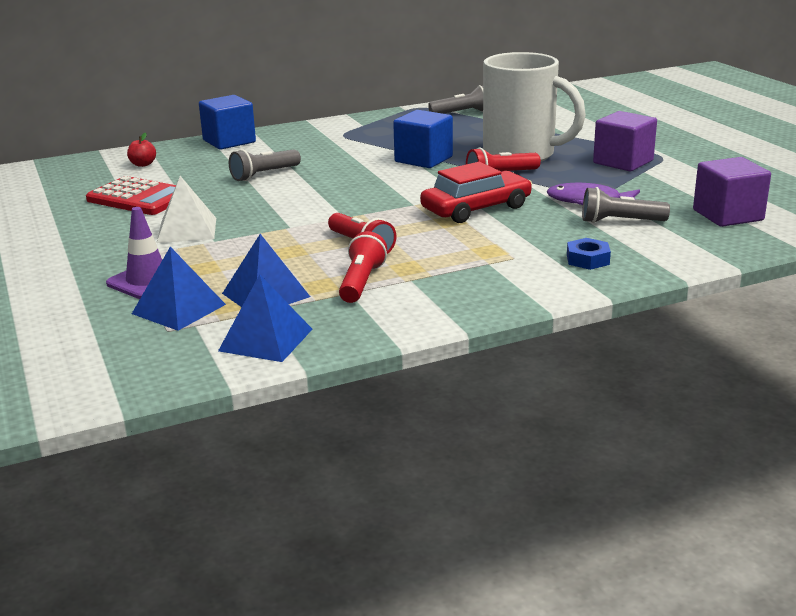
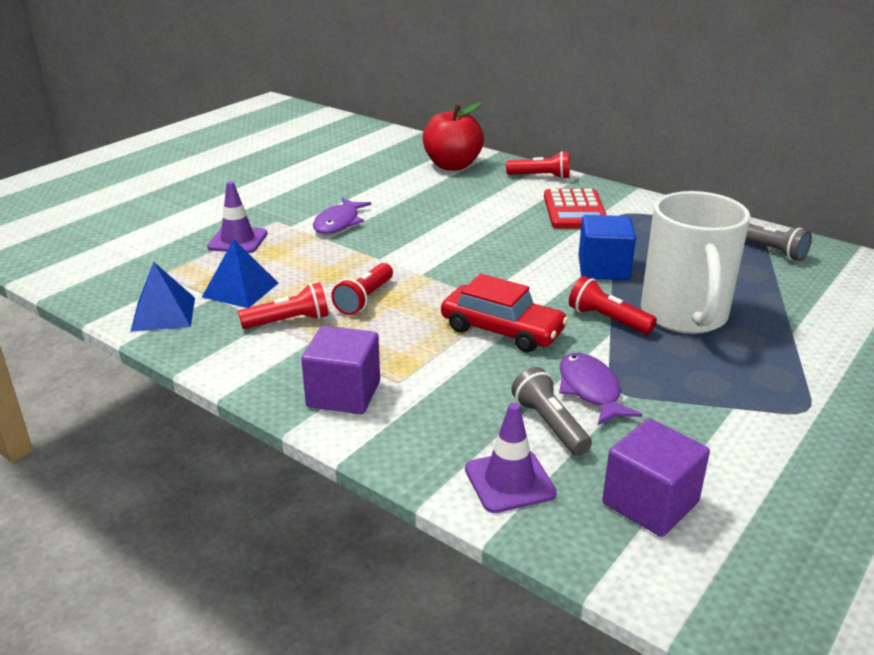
camera: 60 degrees right, 5 degrees up
red calculator [86,176,176,215] -> red calculator moved to [544,189,606,229]
red apple [127,133,156,167] -> red apple [423,102,484,171], size x2.45
blue pyramid [132,247,226,331] -> none
white pyramid [157,176,216,243] -> purple fish [313,198,371,234]
blue cube [199,95,256,150] -> red flashlight [506,151,570,179]
grey flashlight [229,149,301,181] -> none
blue nut [567,238,611,270] -> none
purple cube [593,111,657,171] -> purple cube moved to [301,326,380,414]
none -> purple traffic cone [465,403,557,513]

